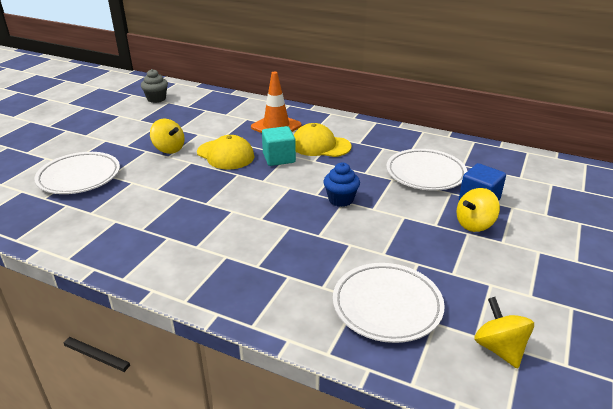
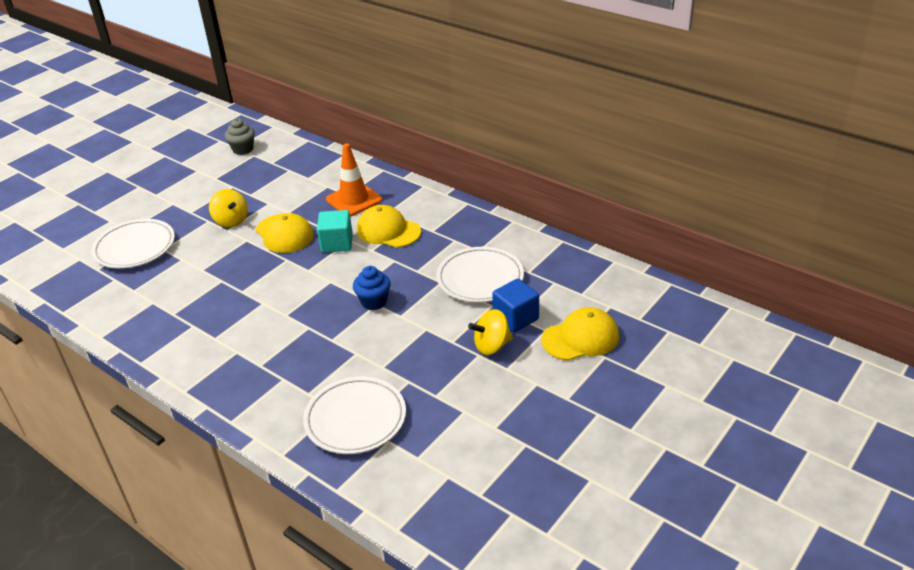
camera: 15 degrees right, 5 degrees up
yellow spinning top [474,297,534,369] -> none
none -> yellow cap [541,307,619,361]

